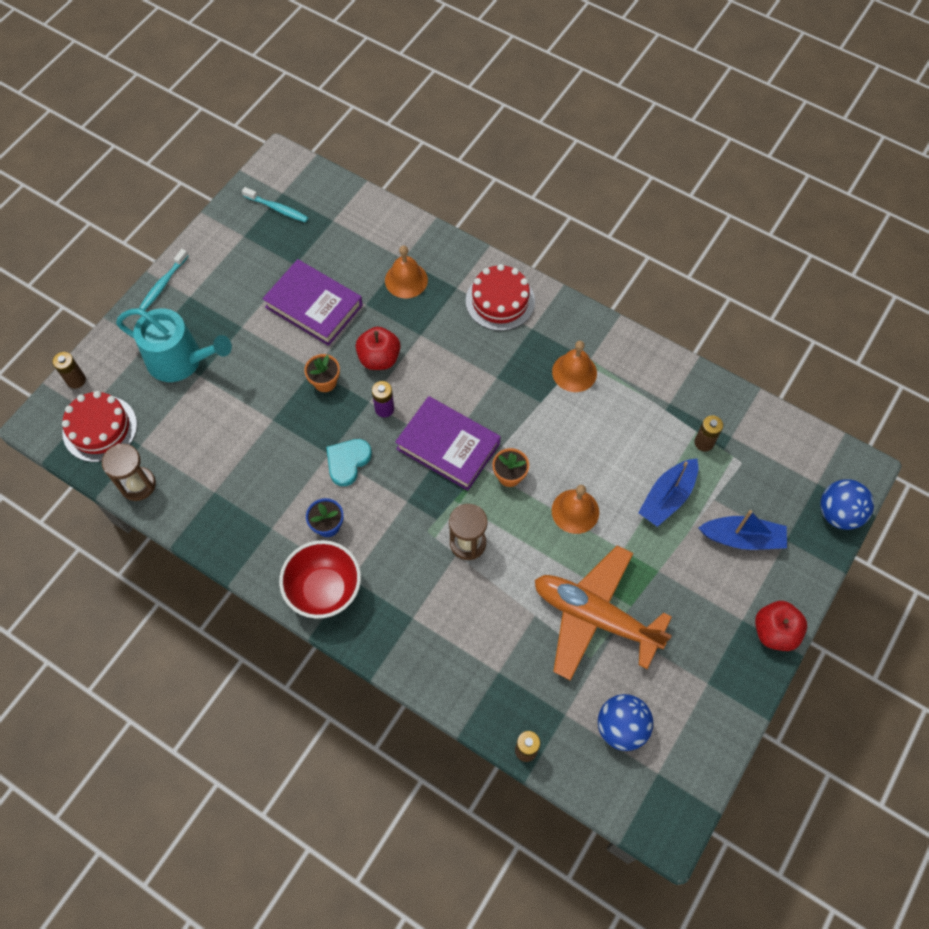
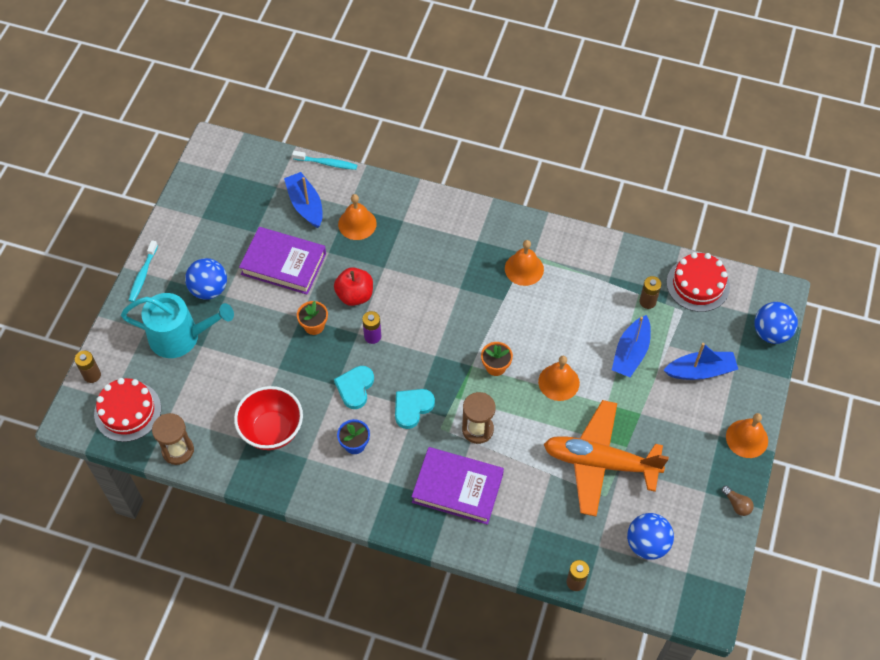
camera: 15 degrees left, 5 degrees down
turquoise toothbrush [242,187,308,223] -> turquoise toothbrush moved to [292,151,357,170]
red bowl [279,540,361,619] -> red bowl moved to [234,386,303,450]
purple book [395,396,500,491] -> purple book moved to [412,447,504,525]
red cake [466,264,535,331] -> red cake moved to [667,252,730,312]
red apple [755,601,807,651] -> orange bell [726,413,768,458]
none -> blue ball [185,258,227,300]
none -> blue boat [284,172,323,228]
none -> turquoise heart [395,389,435,429]
none -> brown light bulb [721,485,754,516]

